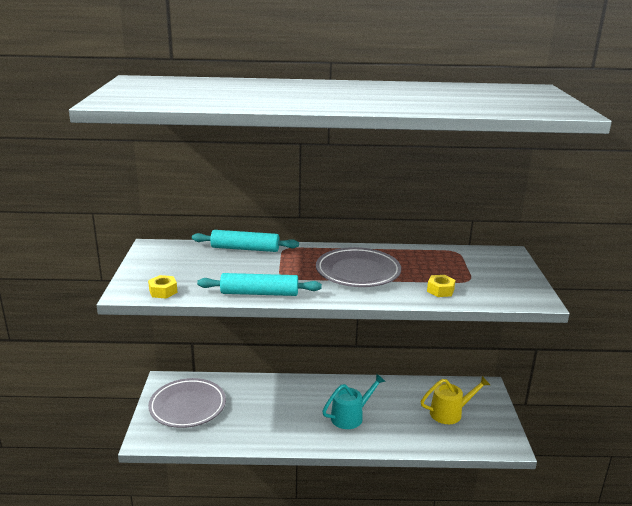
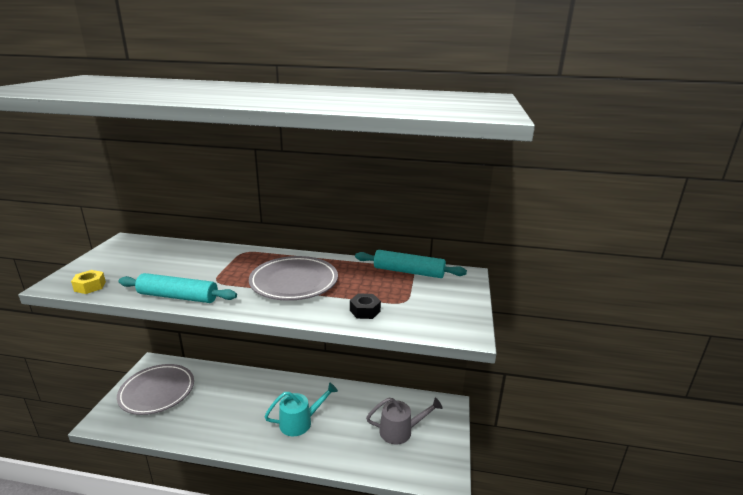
camera: 10 degrees right, 0 degrees up
turquoise rolling pin [192,230,299,252] -> turquoise rolling pin moved to [355,250,467,278]
yellow watering can [421,376,490,424] -> grey watering can [366,398,443,444]
yellow nut [427,275,455,297] -> black nut [350,293,381,319]

